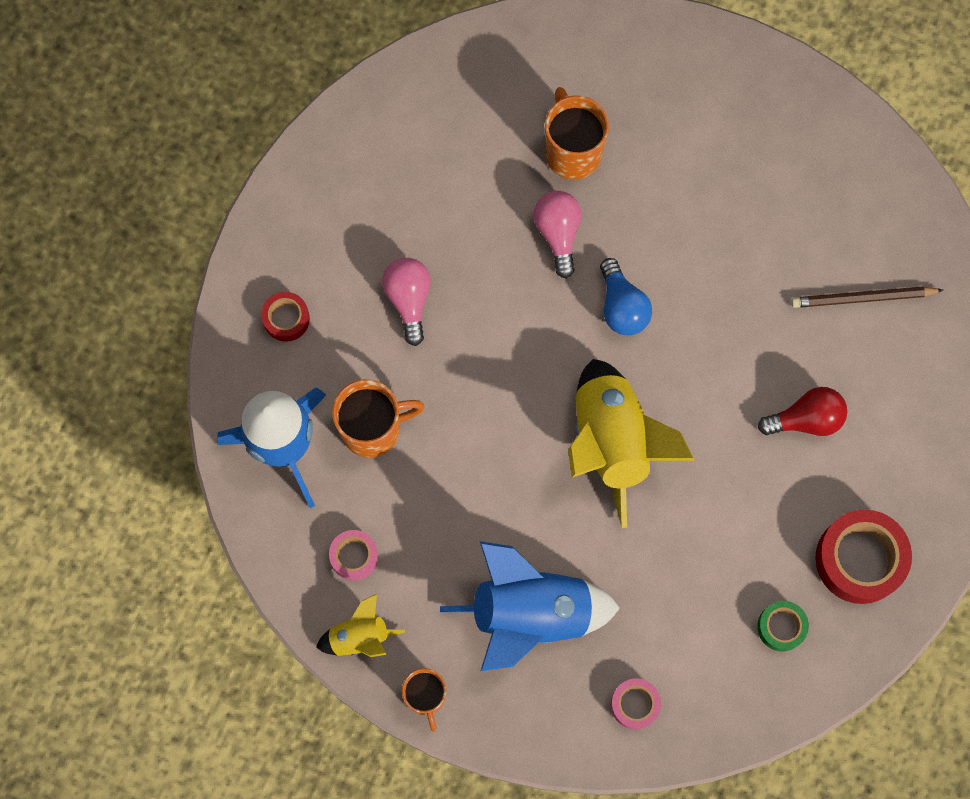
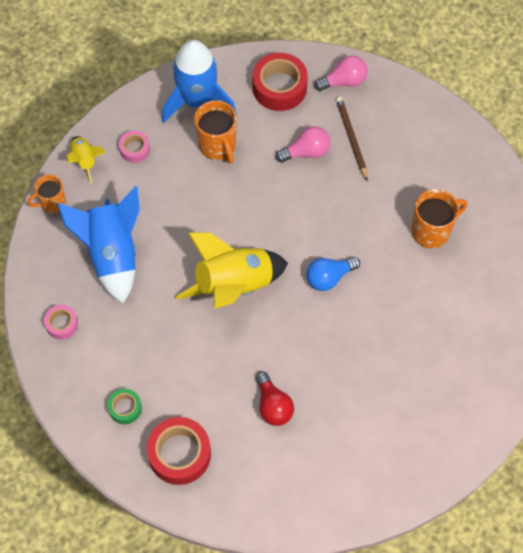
camera: 80 degrees right, 10 degrees down
red tape [261,292,310,342] -> red tape [252,53,308,111], size x1.86
pink light bulb [533,191,581,279] -> pink light bulb moved to [314,56,368,91]
brown pencil [791,287,943,308] -> brown pencil moved to [336,97,368,180]

